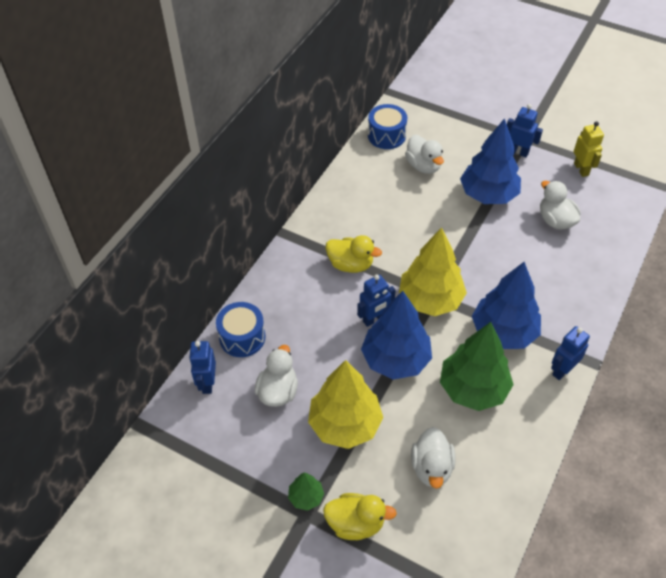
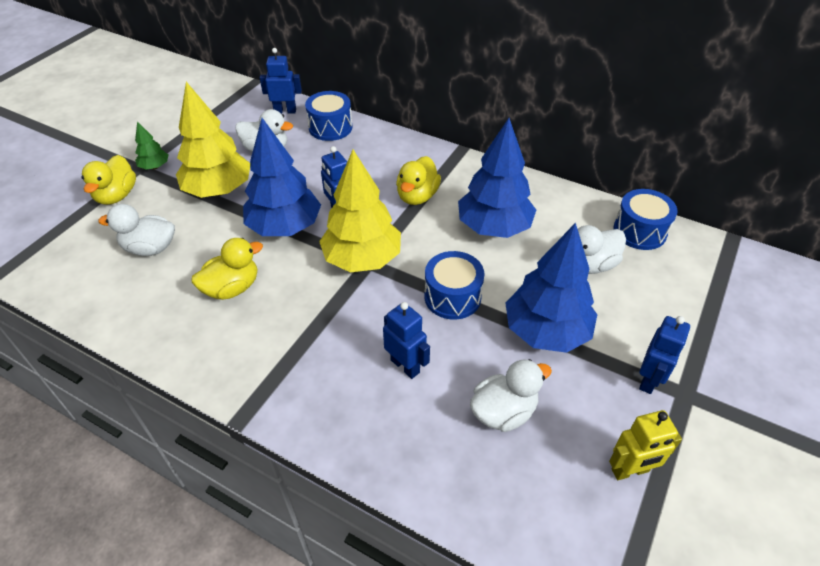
camera: 90 degrees right, 5 degrees down
green tree [440,322,514,411] -> yellow duck [192,238,263,300]
blue tree [472,262,541,349] -> blue tree moved to [458,118,536,238]
blue robot [551,326,590,380] -> blue robot moved to [383,302,430,379]
none -> blue drum [424,251,485,320]

